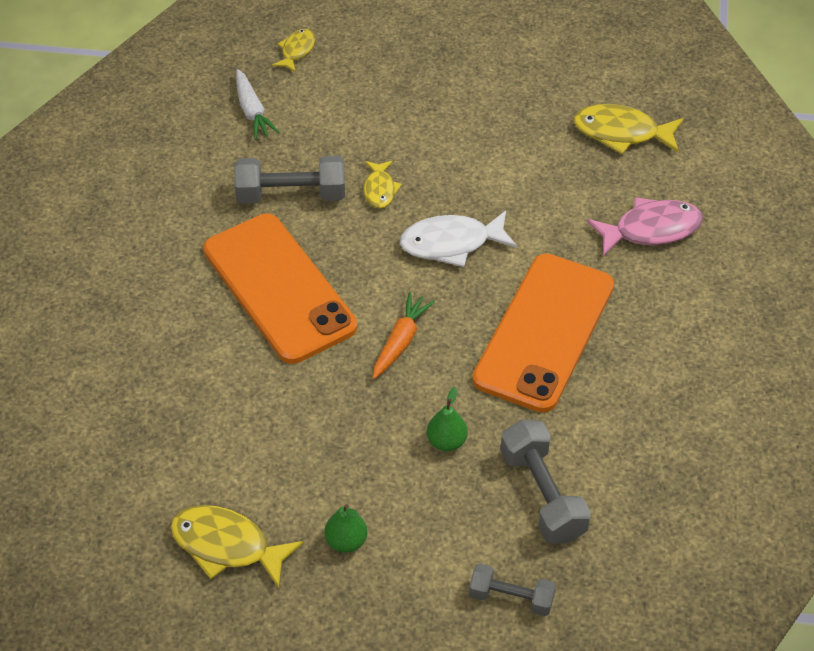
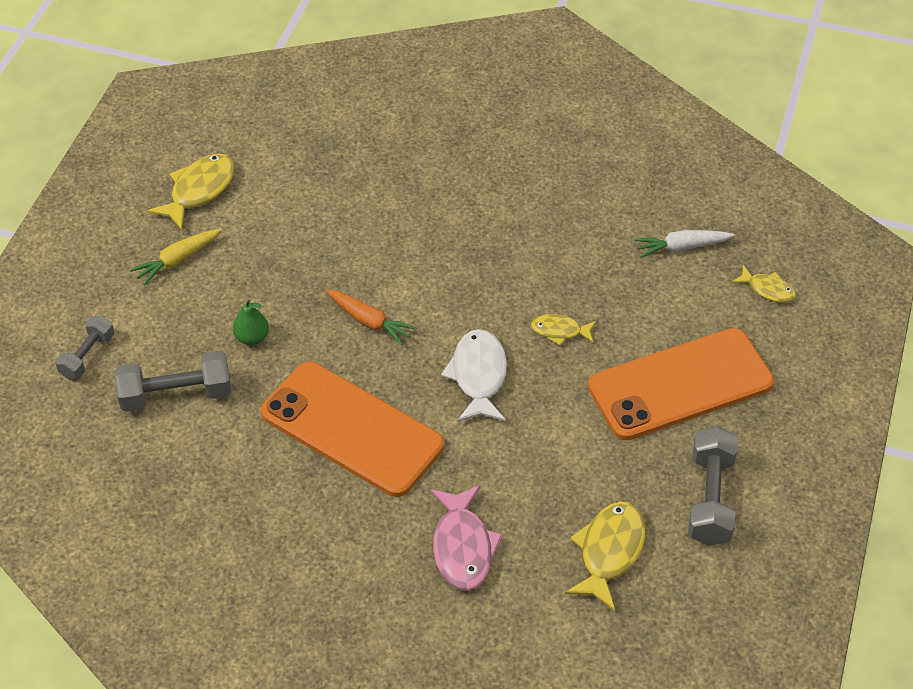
camera: 100 degrees right, 0 degrees up
orange phone [203,214,357,364] -> orange phone moved to [588,328,774,440]
grey dumbbell [234,155,345,203] -> grey dumbbell moved to [688,427,738,546]
green pear [324,504,367,553] -> yellow carrot [130,229,222,285]

